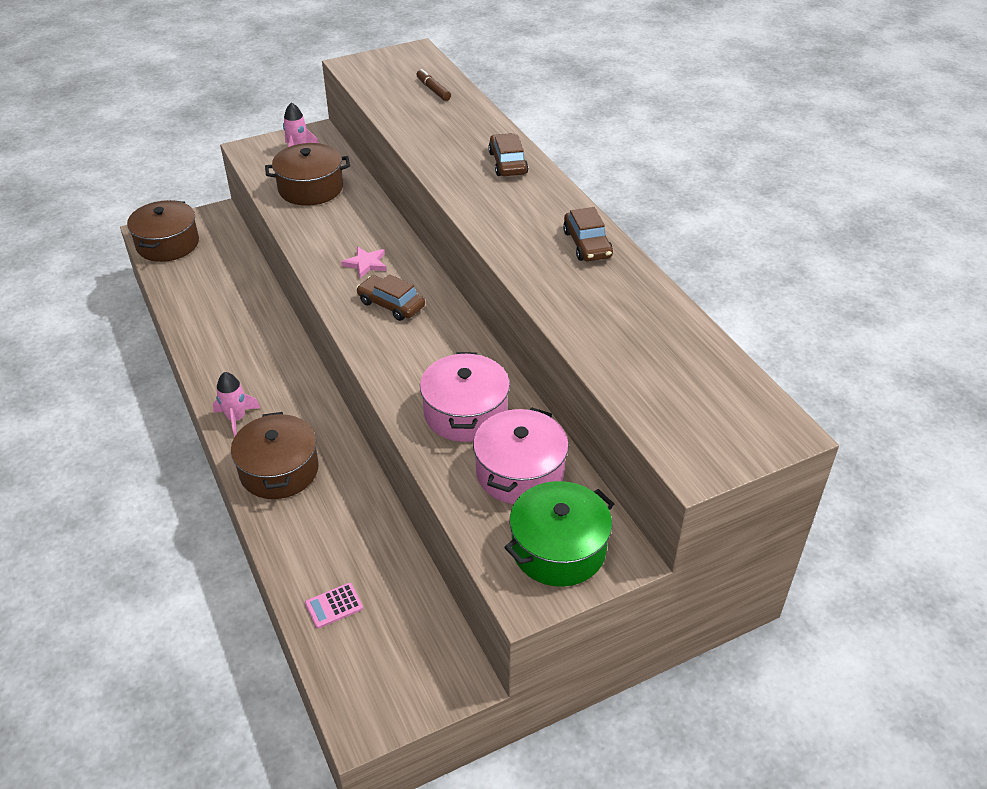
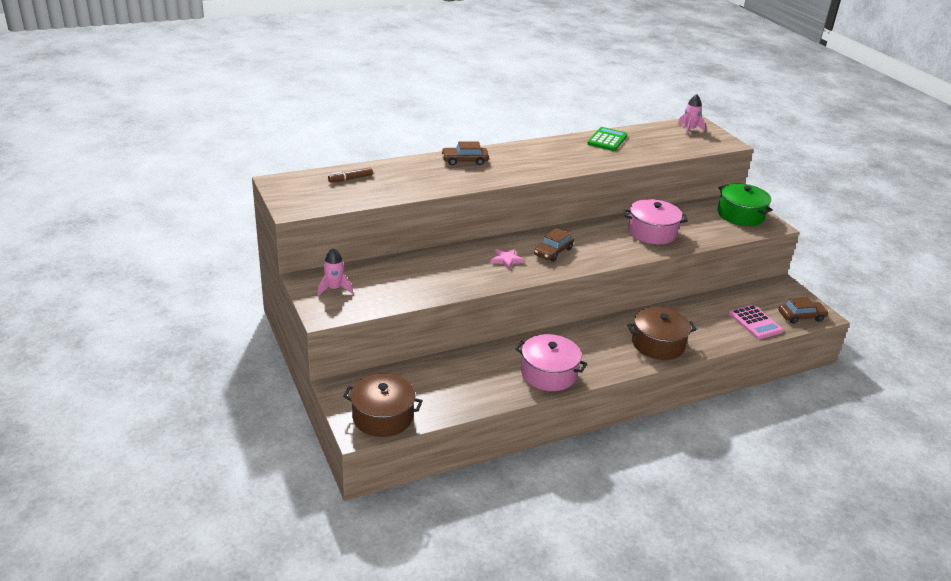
camera: 90 degrees left, 10 degrees down
pink rocket [213,372,260,437] -> pink rocket moved to [678,94,705,136]
brown pot [265,143,350,206] -> none
pink calculator [305,583,363,629] -> pink calculator [729,305,783,339], size x1.63
pink pot [473,407,569,504] -> pink pot moved to [515,334,587,391]
brown car [563,207,613,261] -> brown car moved to [778,297,829,324]
none -> green calculator [587,127,627,151]

